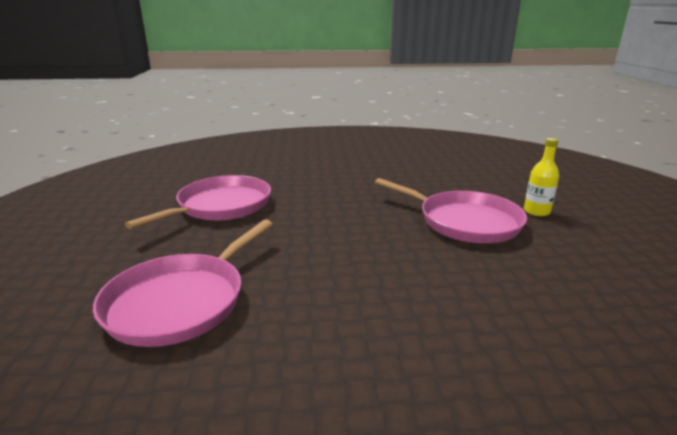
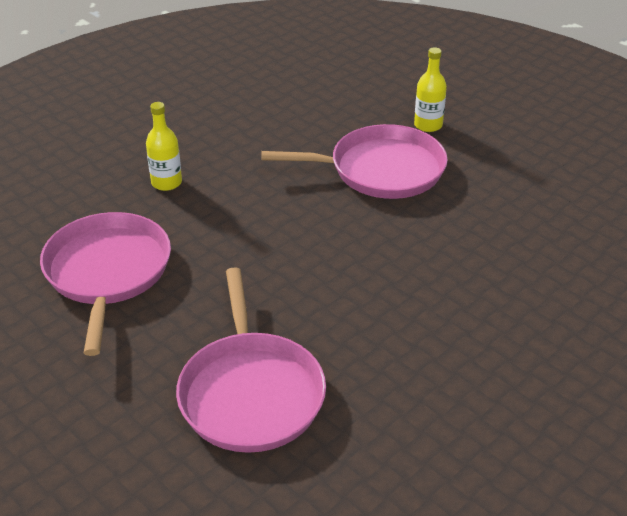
camera: 40 degrees left, 15 degrees up
none -> yellow bottle [146,102,182,191]

